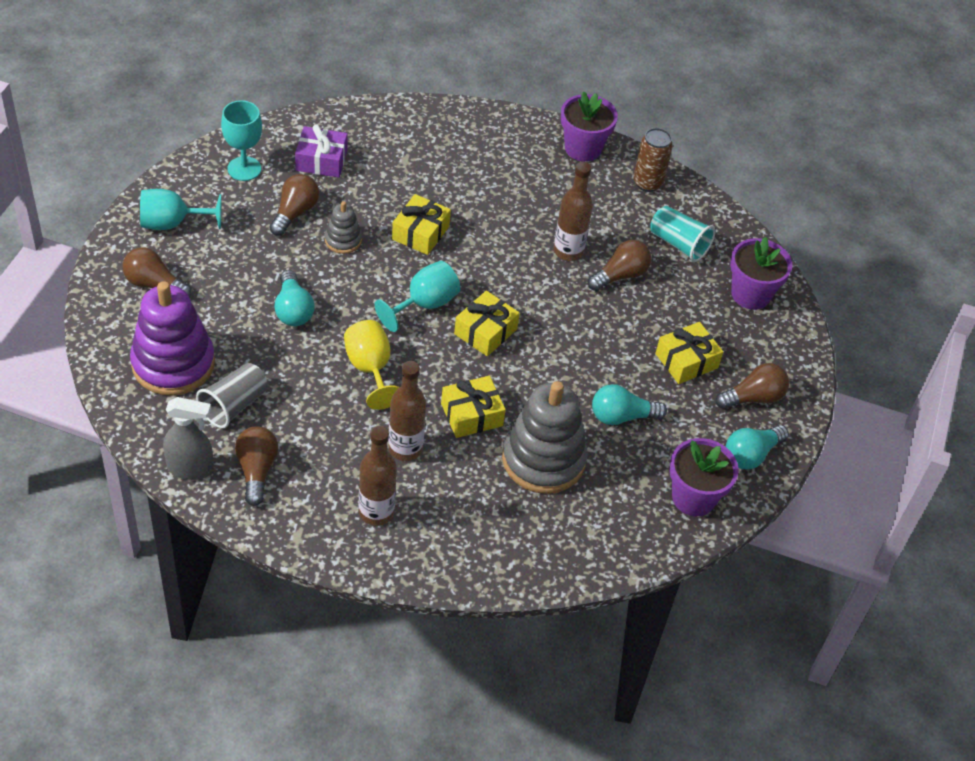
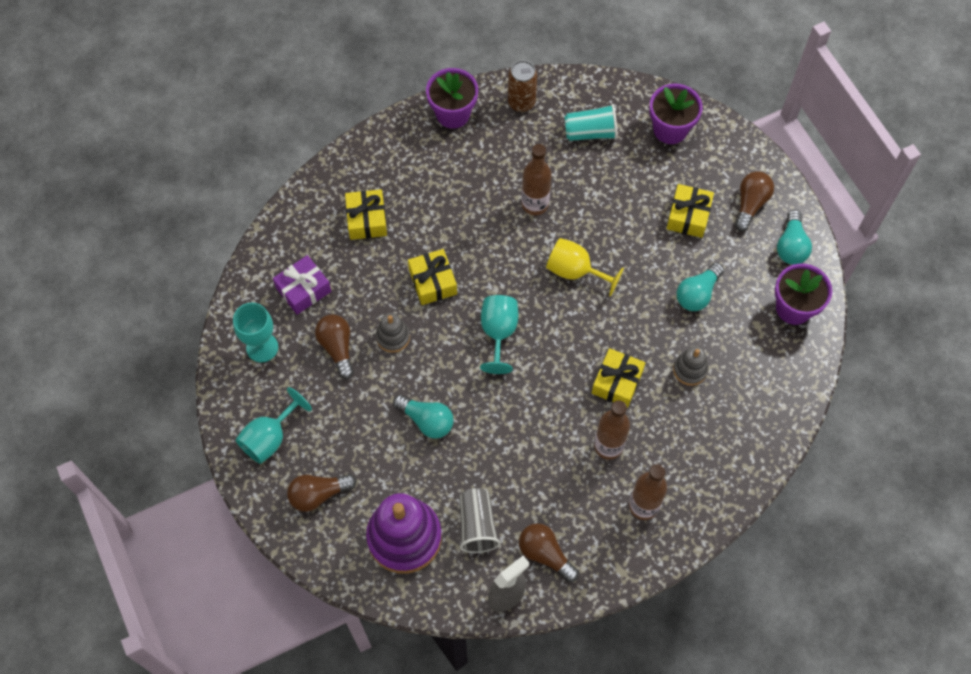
camera: 40 degrees left, 15 degrees up
yellow goblet [344,320,399,410] -> yellow goblet moved to [546,238,624,297]
yellow gift [454,291,520,356] -> yellow gift moved to [345,189,387,240]
grey stacking toy [502,381,588,494] -> grey stacking toy [673,346,708,386], size x0.49
brown light bulb [588,240,651,291] -> none

